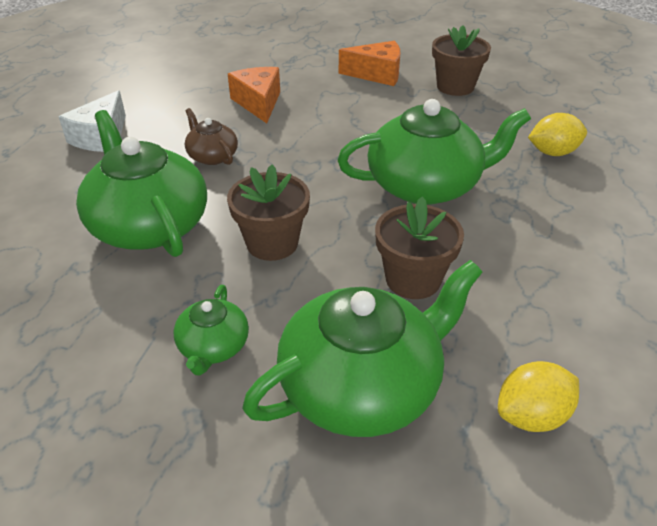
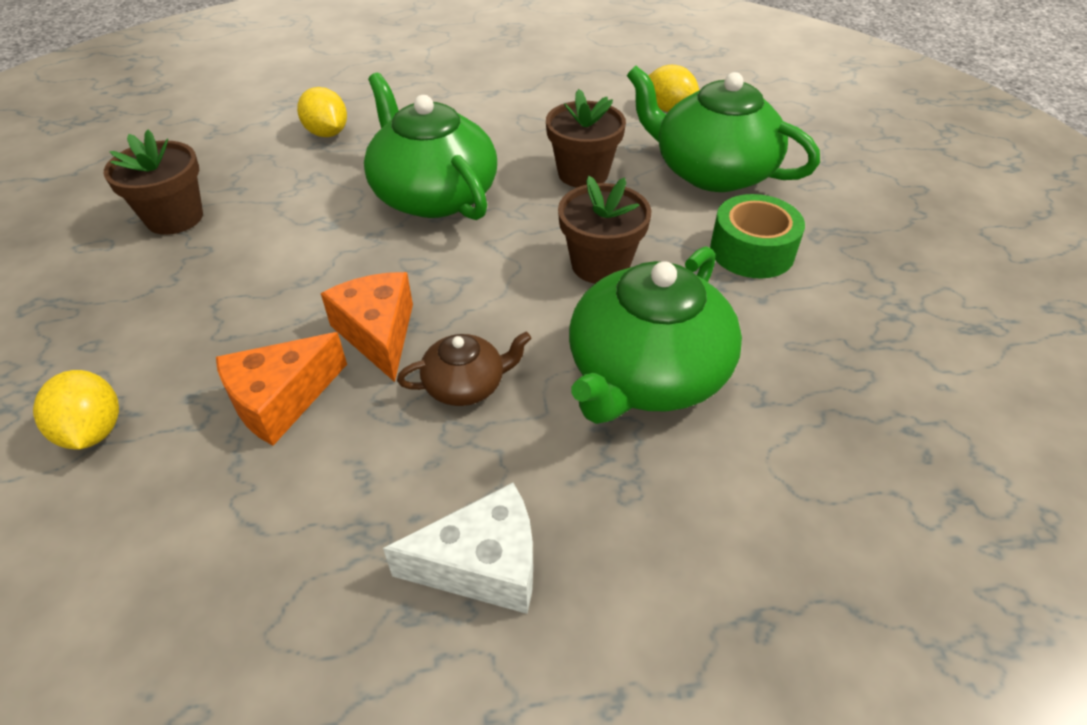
camera: 115 degrees left, 5 degrees up
green teapot [173,285,249,376] -> green tape [710,194,805,278]
brown teapot [185,108,238,165] -> brown teapot turned 135 degrees counterclockwise [397,332,531,406]
orange cheese [339,41,400,86] -> orange cheese moved to [321,272,413,382]
none -> yellow lemon [33,370,119,450]

